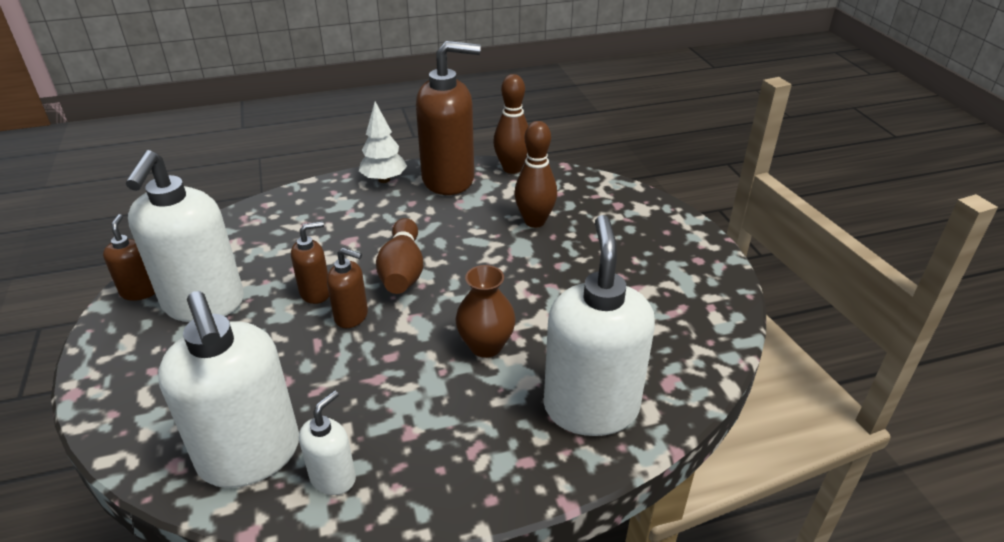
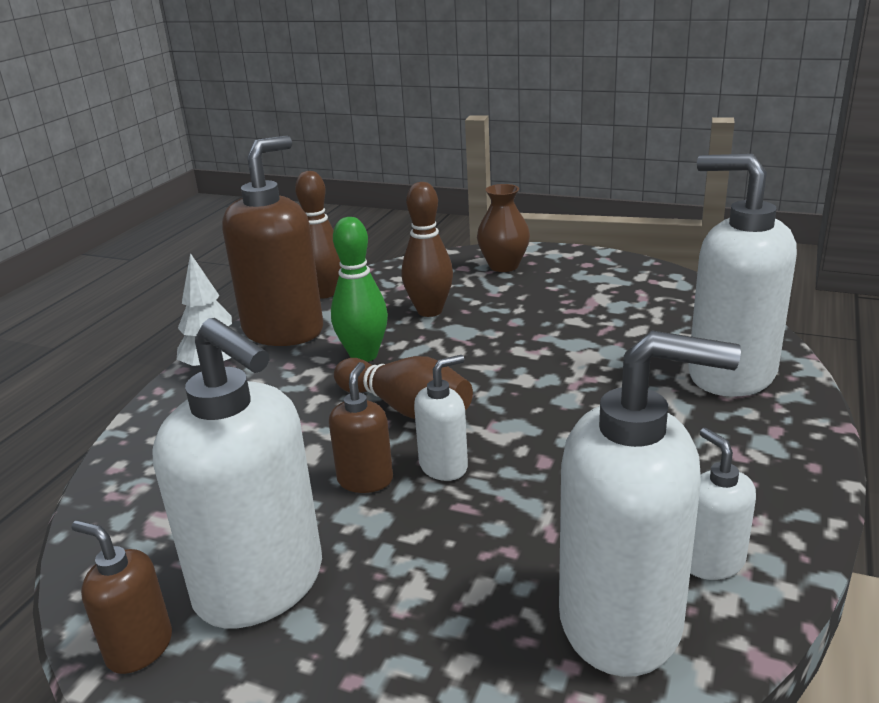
camera: 50 degrees left, 10 degrees down
brown soap dispenser [327,248,368,328] -> white soap dispenser [414,355,468,481]
brown vase [455,265,516,358] -> brown vase moved to [477,184,530,272]
none -> green bowling pin [331,217,388,362]

